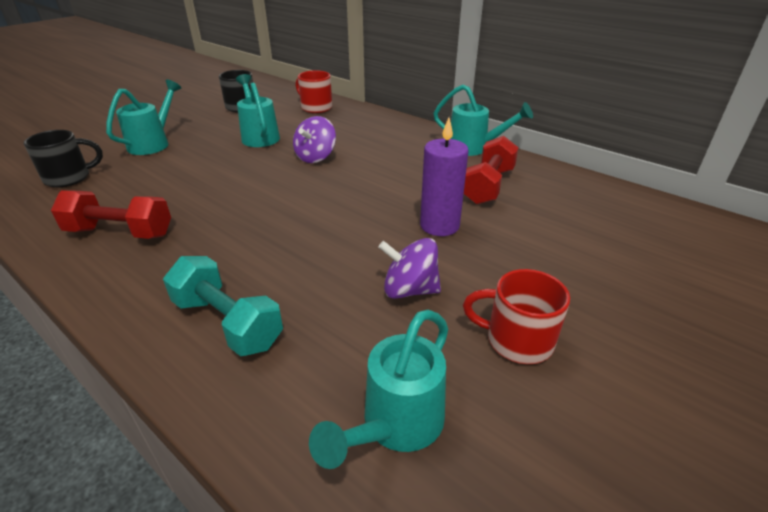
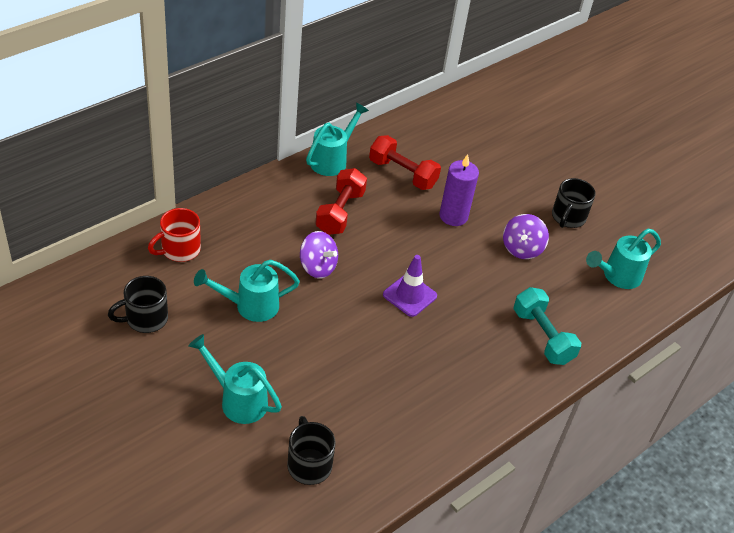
camera: 85 degrees left, 10 degrees up
red dumbbell [51,190,171,239] -> red dumbbell moved to [315,168,367,235]
turquoise dumbbell [163,256,283,356] -> turquoise dumbbell turned 75 degrees counterclockwise [514,287,581,365]
turquoise watering can [309,310,448,469] -> turquoise watering can turned 105 degrees clockwise [586,228,661,289]
red mug [463,269,570,364] -> black mug [552,178,596,228]
none -> purple traffic cone [383,255,437,317]

